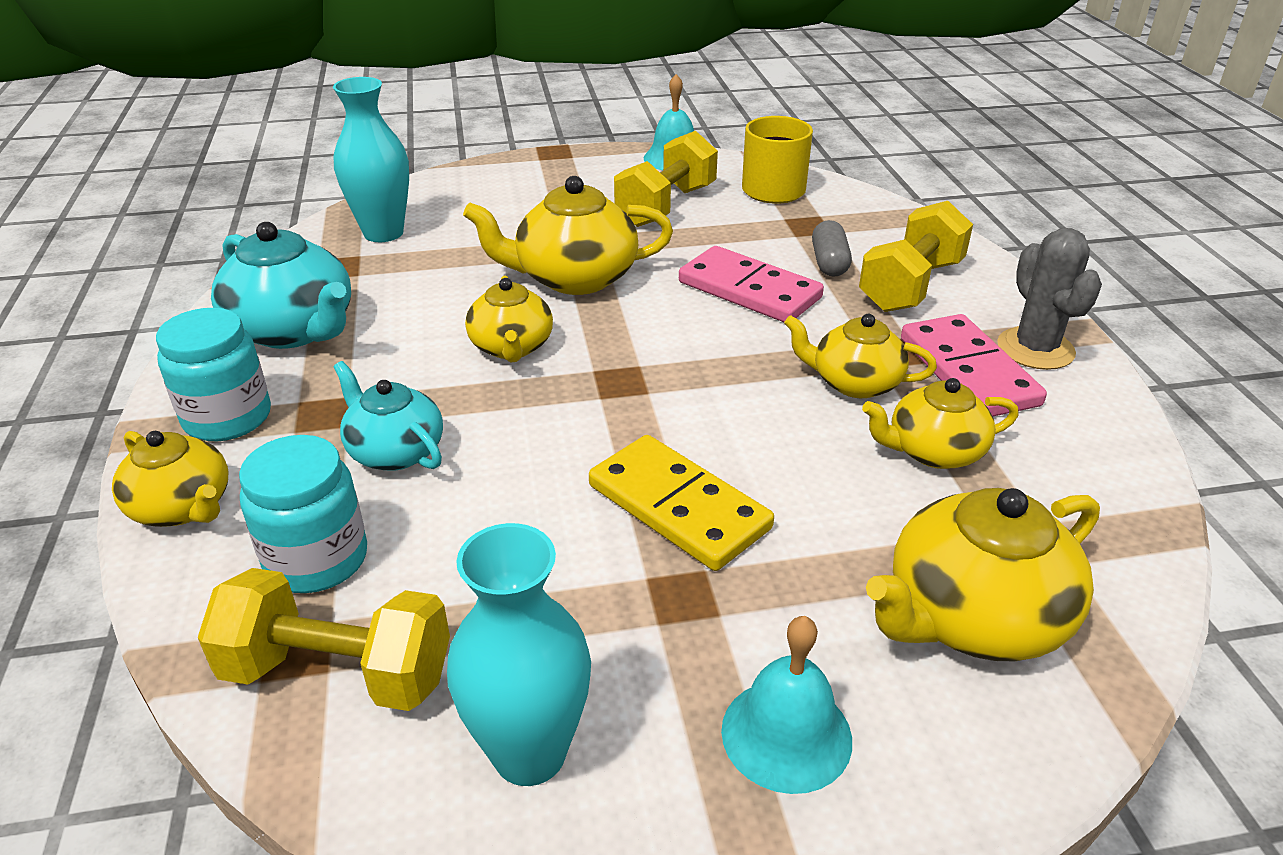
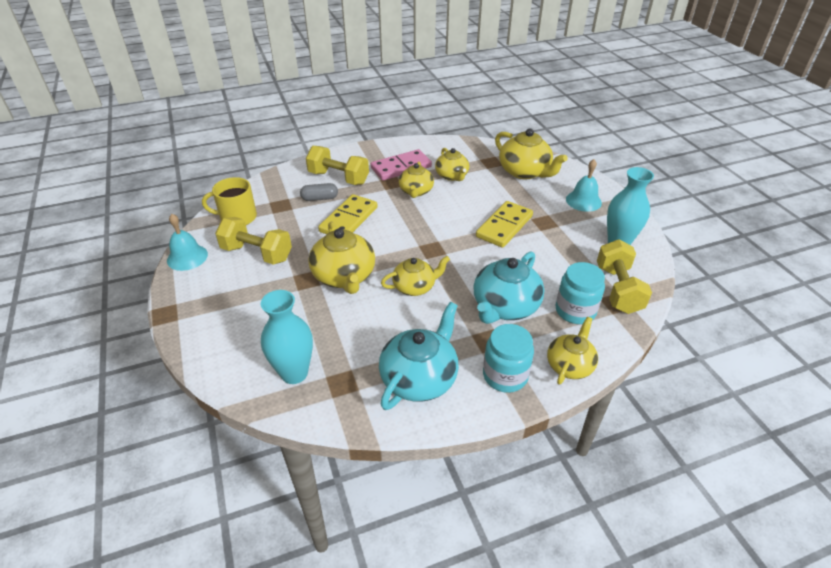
camera: 100 degrees left, 5 degrees up
turquoise teapot [333,361,443,471] -> turquoise teapot [473,252,544,324], size x1.55
pink domino [679,246,824,322] -> yellow domino [318,194,378,234]
grey cactus [997,228,1102,370] -> none

